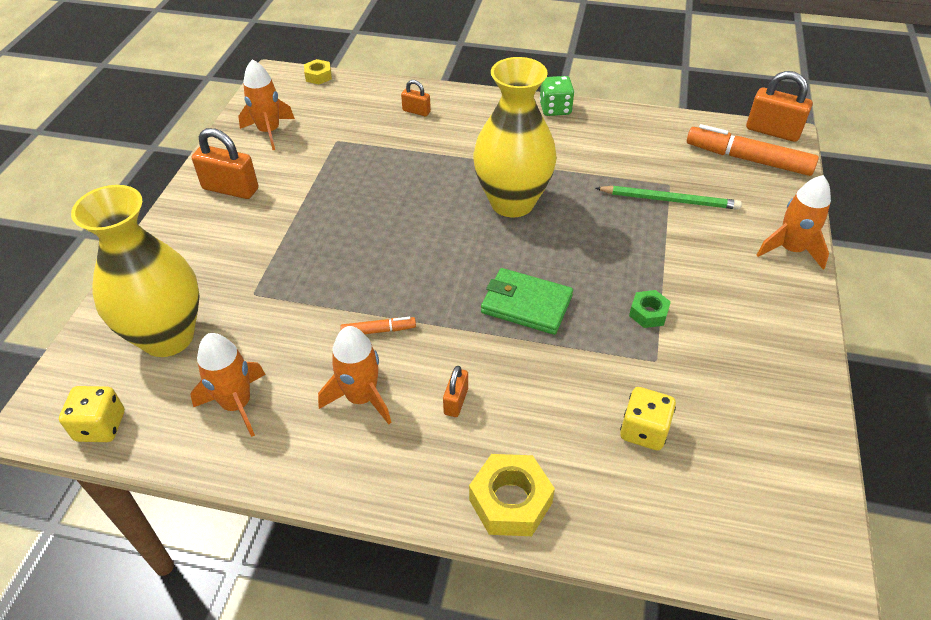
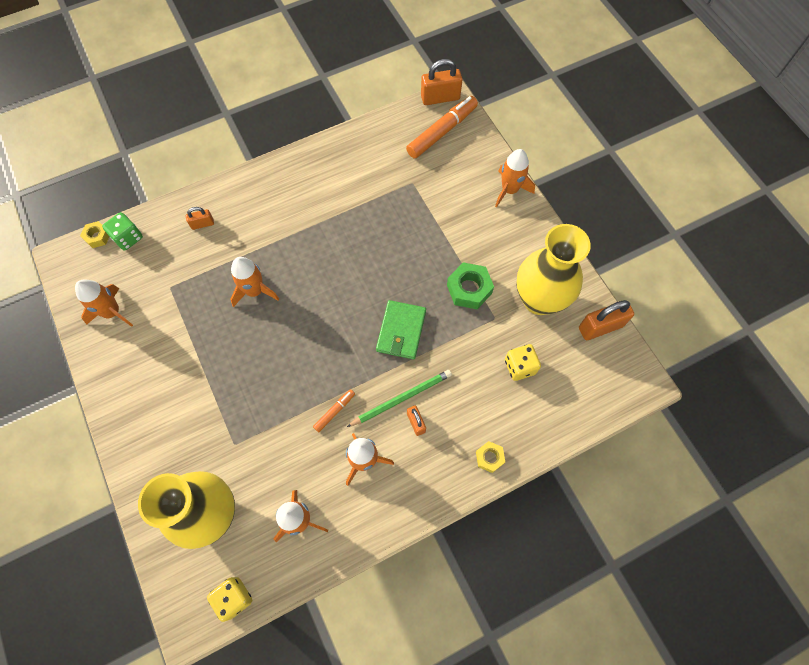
camera: 40 degrees left, 20 degrees up
orange padlock [192,128,258,199] -> orange padlock moved to [579,300,634,340]
yellow nut [469,454,555,536] -> yellow nut [476,441,505,473], size x0.59
yellow vase [473,57,557,217] -> yellow vase moved to [516,224,591,315]
green wallet [481,268,573,335] -> green wallet turned 60 degrees counterclockwise [376,300,426,359]
green dice [539,76,574,116] -> green dice moved to [102,212,143,250]
green pencil [596,186,742,210] -> green pencil moved to [347,370,452,427]
green nut [629,290,671,328] -> green nut [447,262,494,309], size x1.70
orange marker [687,124,819,176] -> orange marker turned 150 degrees clockwise [406,96,478,159]
none -> orange rocket [230,257,279,307]

